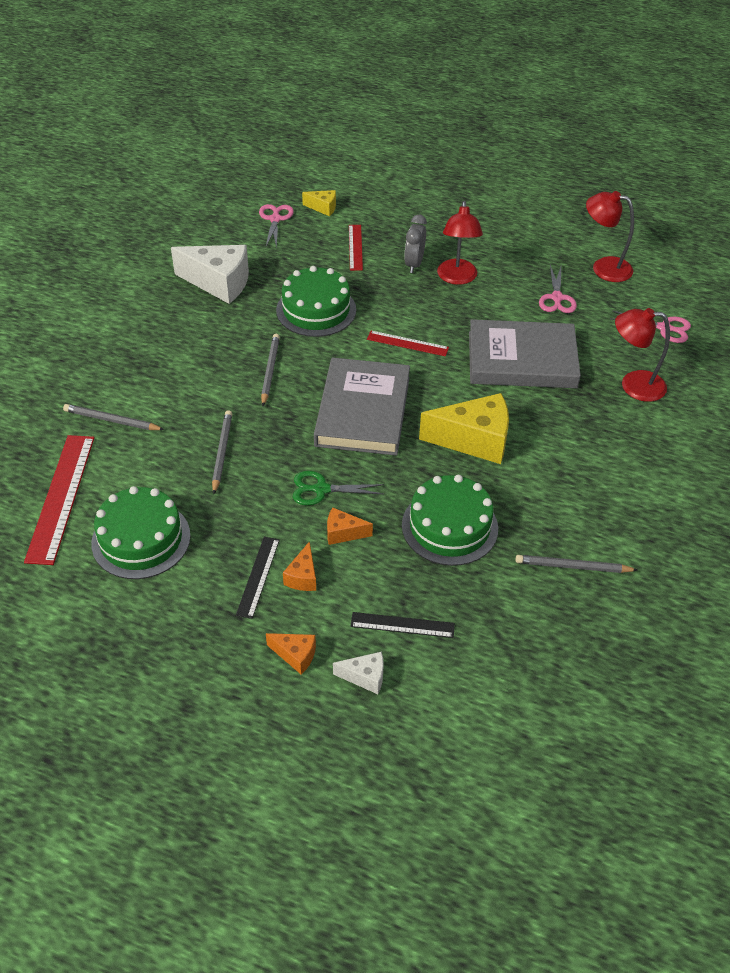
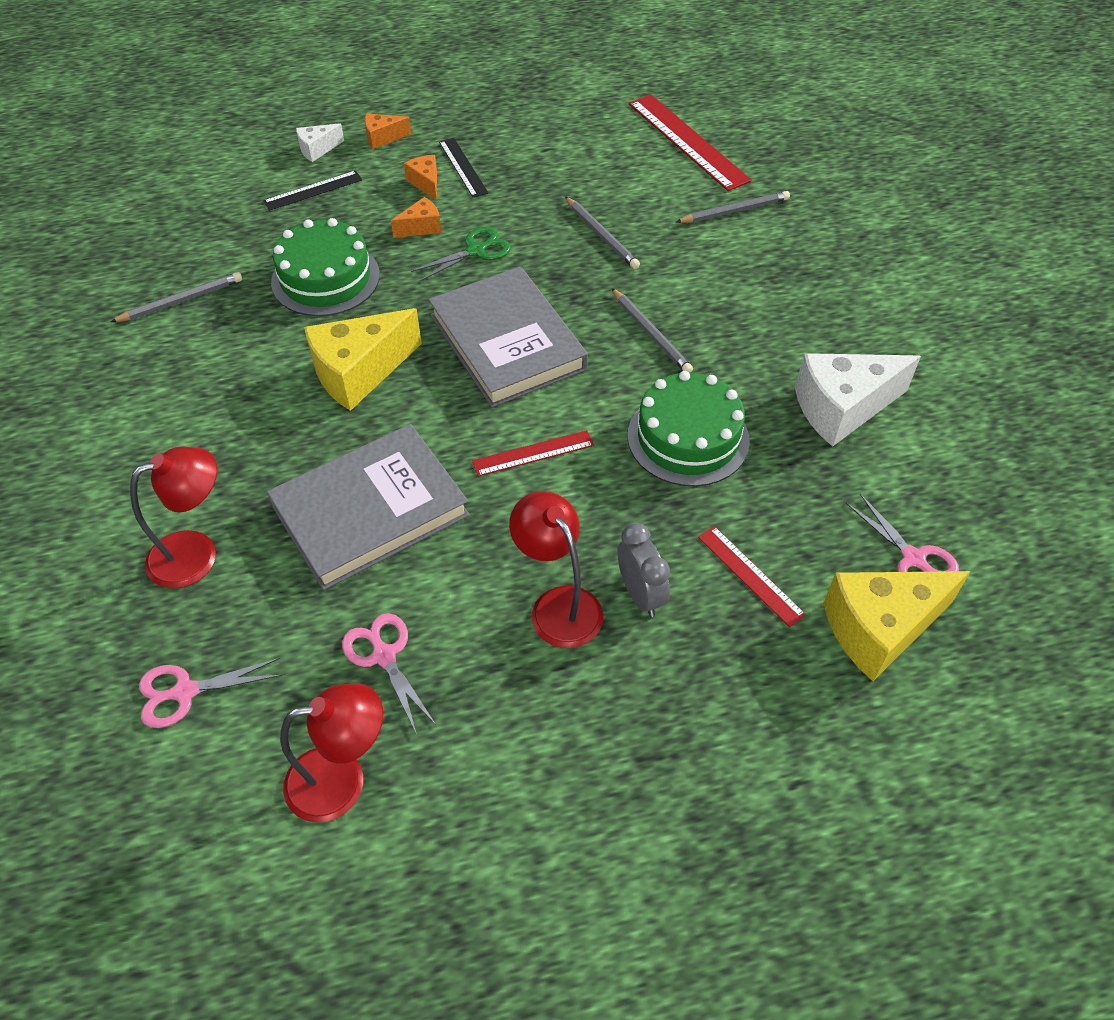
camera: 145 degrees right, 5 degrees up
green cake [91,486,191,579] -> none
yellow cheese [302,190,336,217] -> yellow cheese [823,571,971,681], size x2.06

